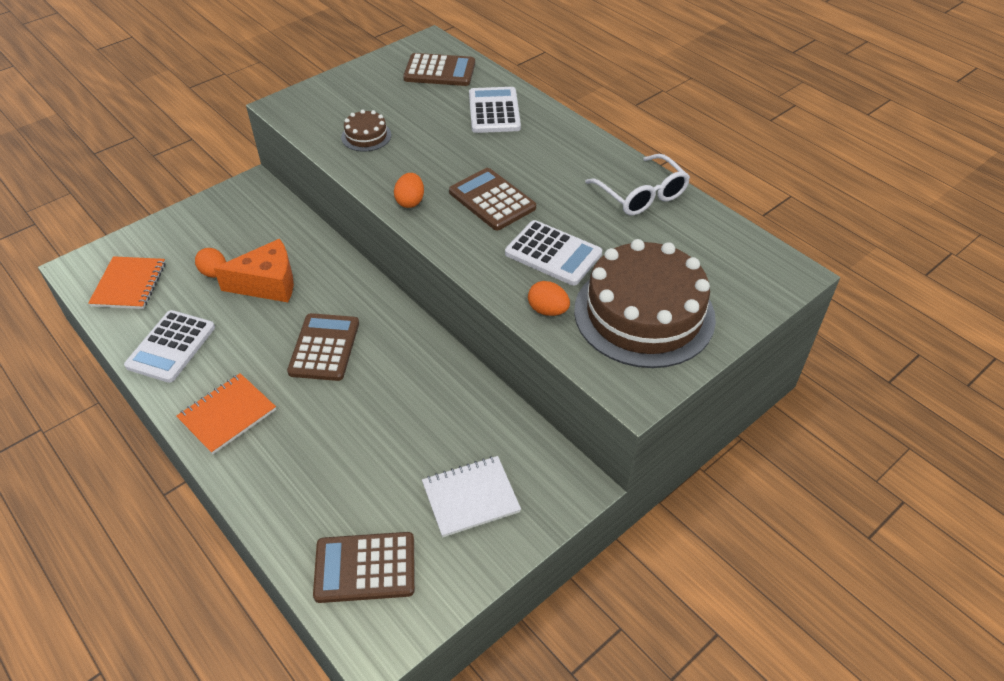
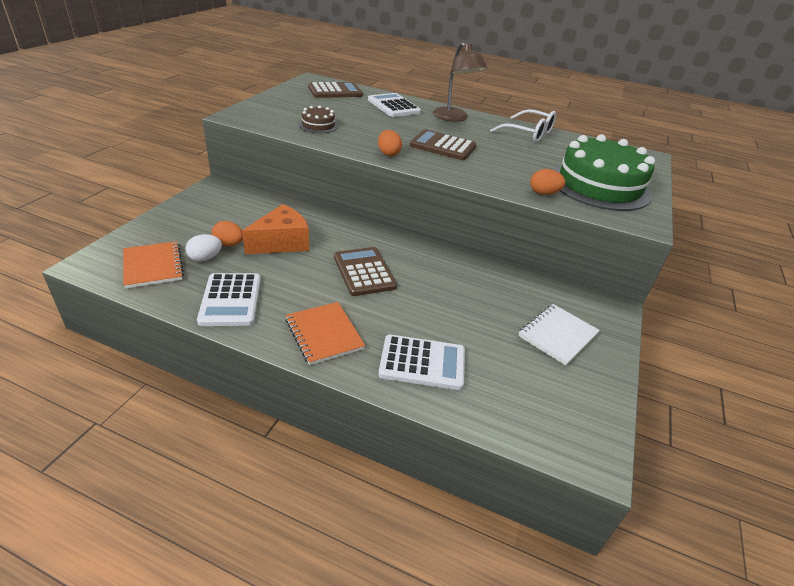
camera: 30 degrees left, 10 degrees down
orange notebook [176,373,276,454] -> orange notebook turned 45 degrees counterclockwise [285,302,365,365]
brown calculator [313,532,415,603] -> none
white calculator [505,220,602,286] -> white calculator moved to [378,335,465,390]
brown cake [574,239,716,368] -> green cake [552,134,655,211]
none -> white egg [185,234,222,262]
none -> brown lamp [433,42,487,122]

